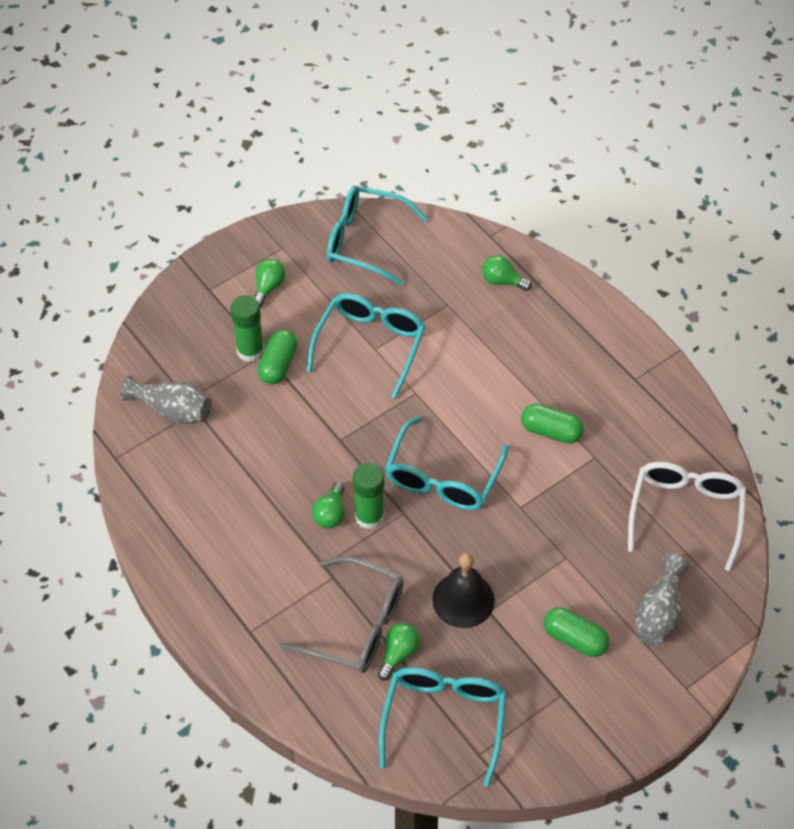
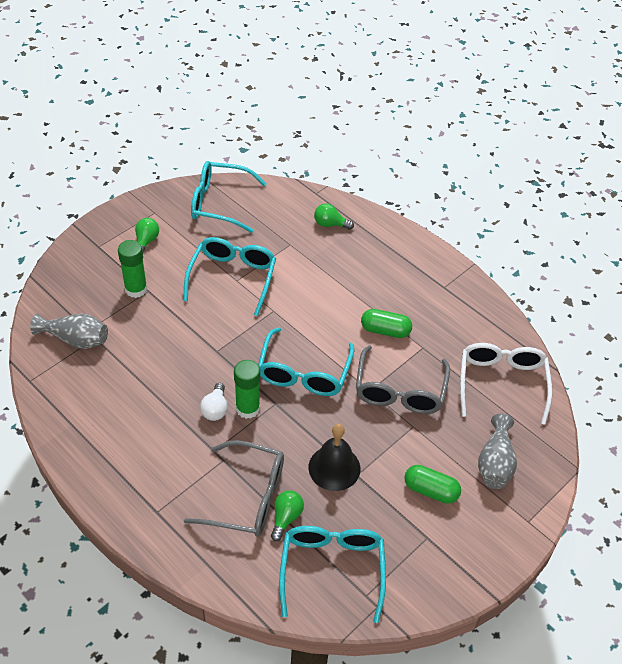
camera: 10 degrees left, 5 degrees down
green capsule [258,329,297,385] -> none
green light bulb [312,482,345,529] -> white light bulb [200,383,228,421]
none -> grey glasses [356,345,450,414]

